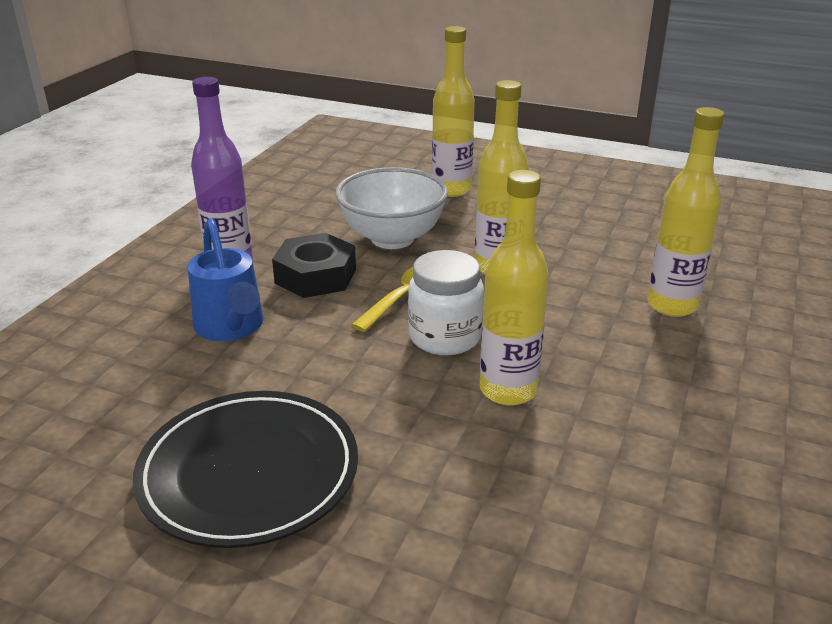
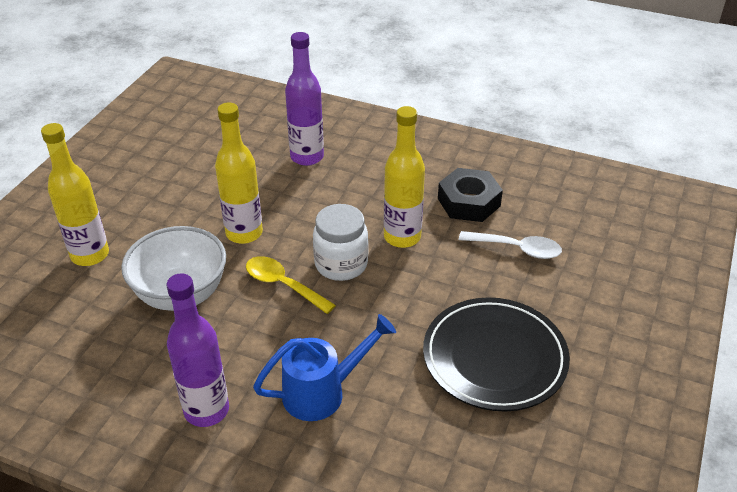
camera: 90 degrees left, 10 degrees up
black nut [272,233,356,298] -> black nut moved to [438,168,503,222]
yellow bottle [647,107,724,317] -> purple bottle [285,32,324,166]
none -> white spoon [459,231,562,259]

